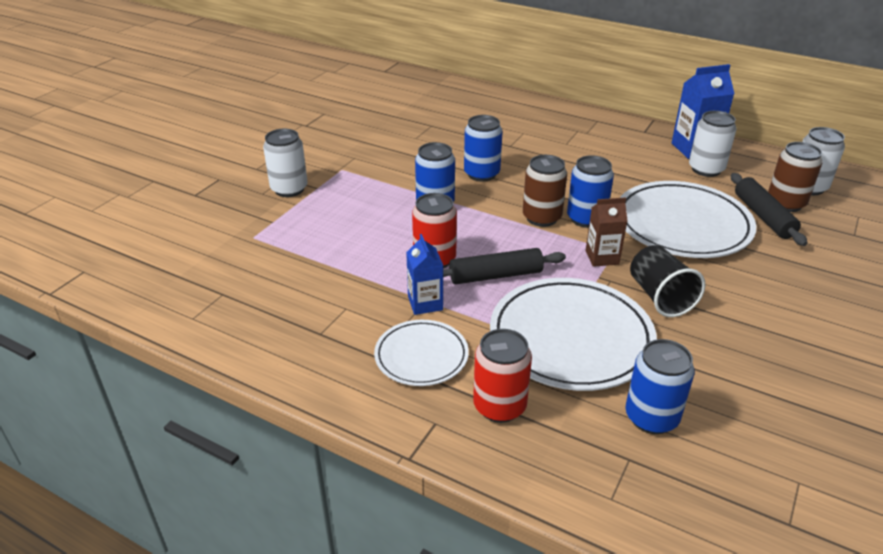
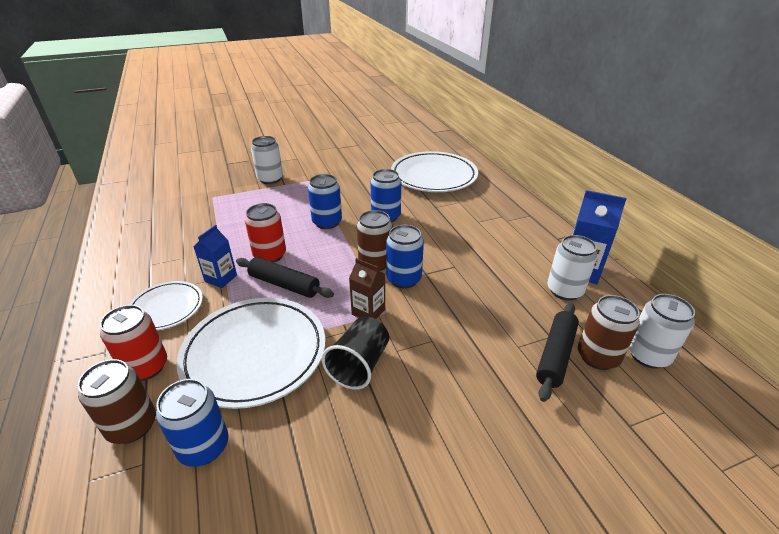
camera: 40 degrees right, 0 degrees up
white plate [620,181,756,258] -> white plate moved to [391,151,478,192]
none -> brown can [77,359,156,444]

